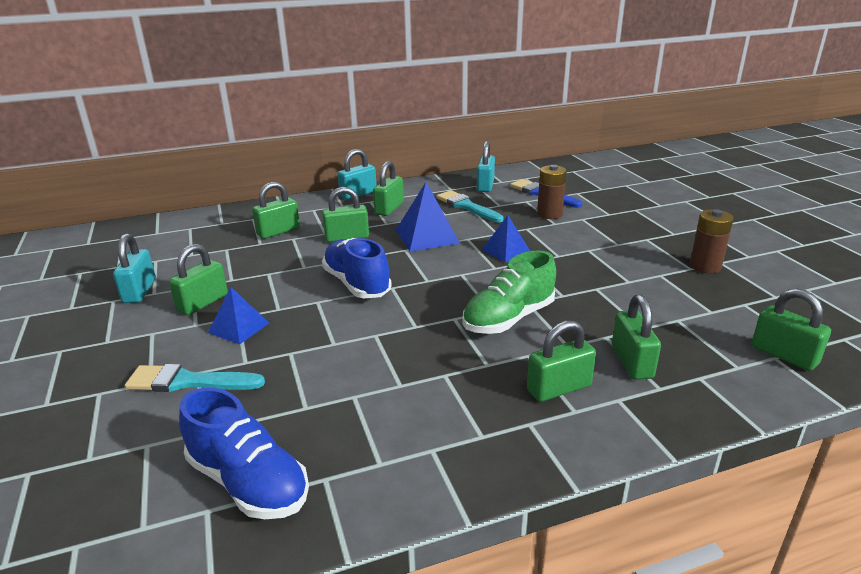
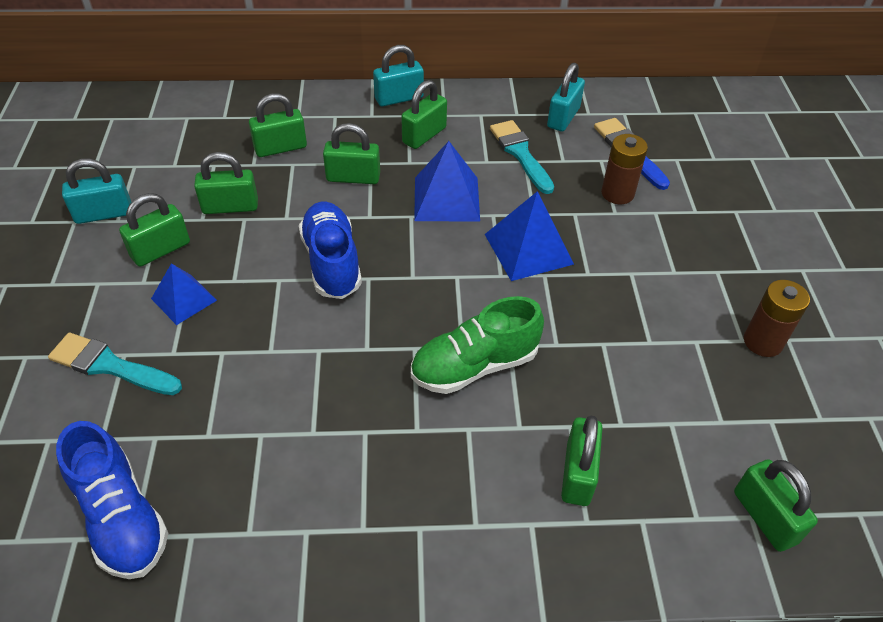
camera: 15 degrees right, 20 degrees up
turquoise padlock [113,233,156,303] -> turquoise padlock turned 60 degrees clockwise [62,159,131,224]
blue pyramid [482,215,530,263] -> blue pyramid [485,191,574,281], size x1.55
green padlock [527,320,596,402] -> green padlock moved to [194,152,258,214]

